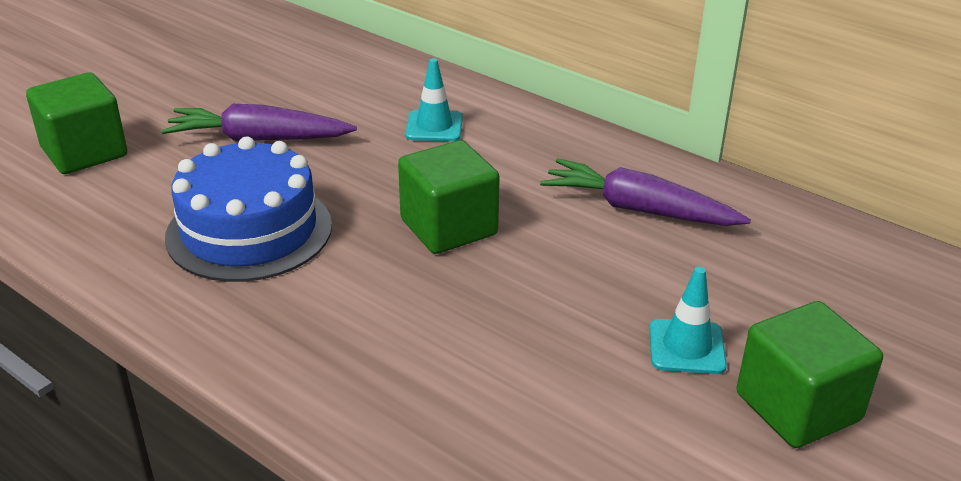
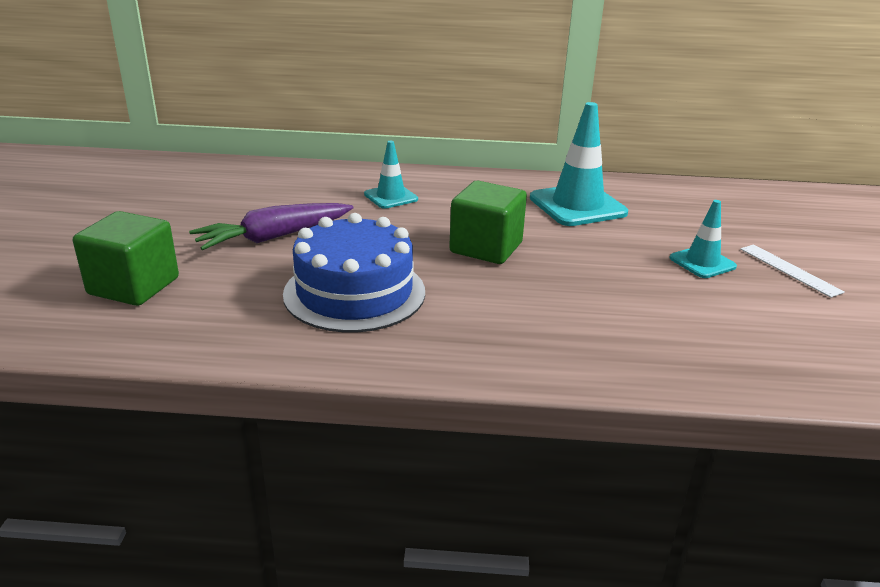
camera: 35 degrees left, 5 degrees down
purple carrot [540,158,751,226] -> turquoise traffic cone [530,102,628,226]
green cube [737,301,883,448] -> white ruler [740,244,845,298]

